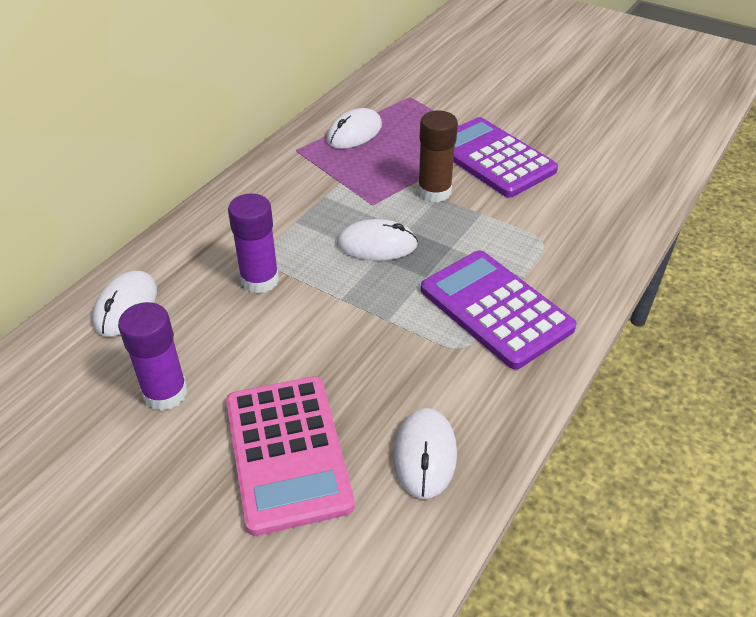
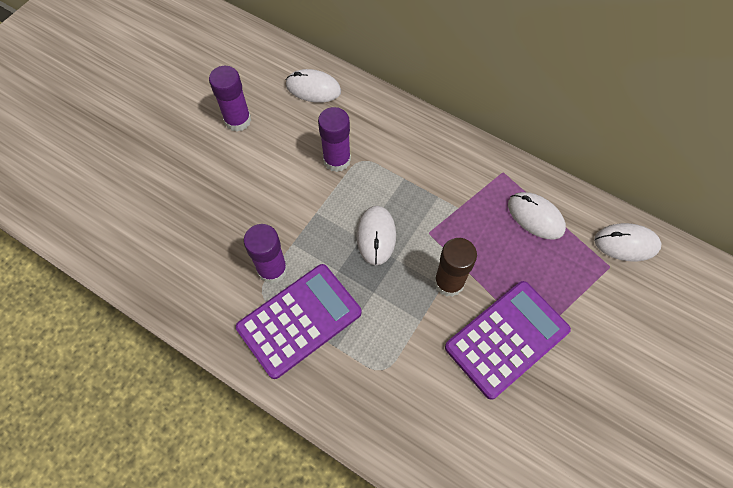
camera: 90 degrees right, 20 degrees up
pink calculator [226,376,355,536] -> none
white mouse [393,408,457,499] -> white mouse moved to [594,223,662,261]
none -> purple glue stick [244,224,288,284]

